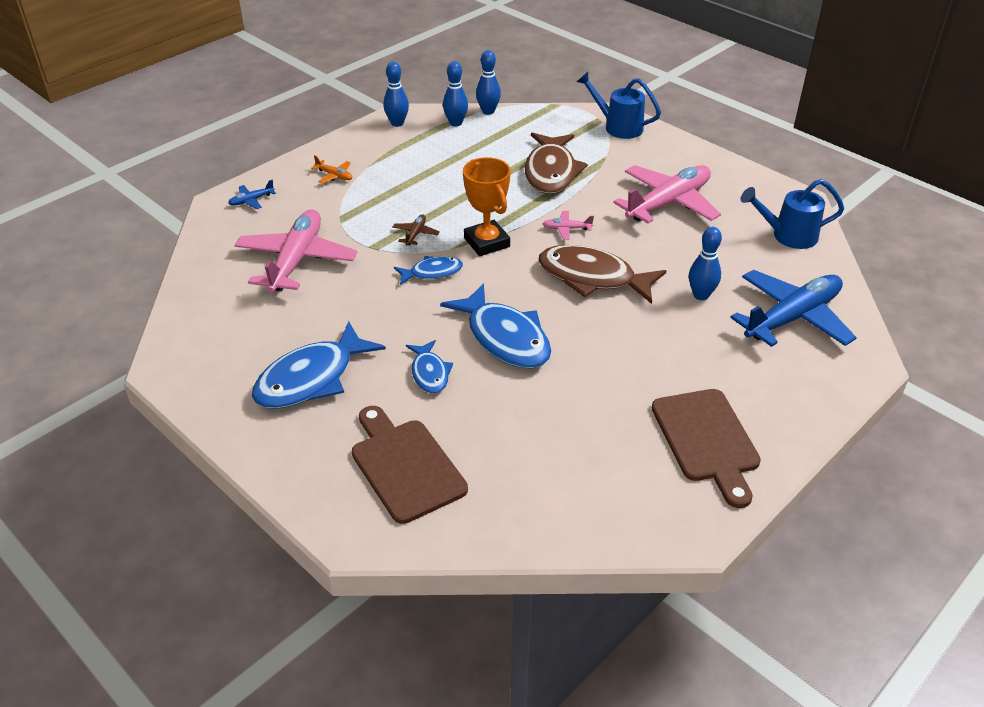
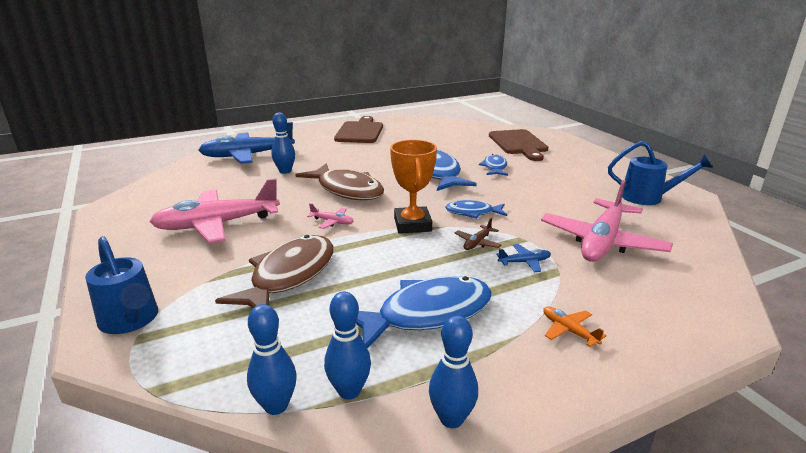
camera: 160 degrees left, 15 degrees down
blue plane [228,180,276,209] -> blue plane moved to [496,244,551,272]
blue fish [252,321,386,409] -> blue fish moved to [356,276,492,349]
blue watering can [740,179,844,249] -> blue watering can moved to [608,141,713,205]

